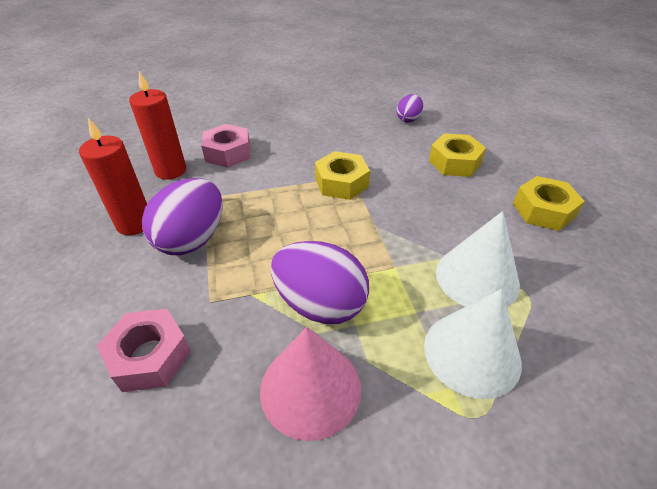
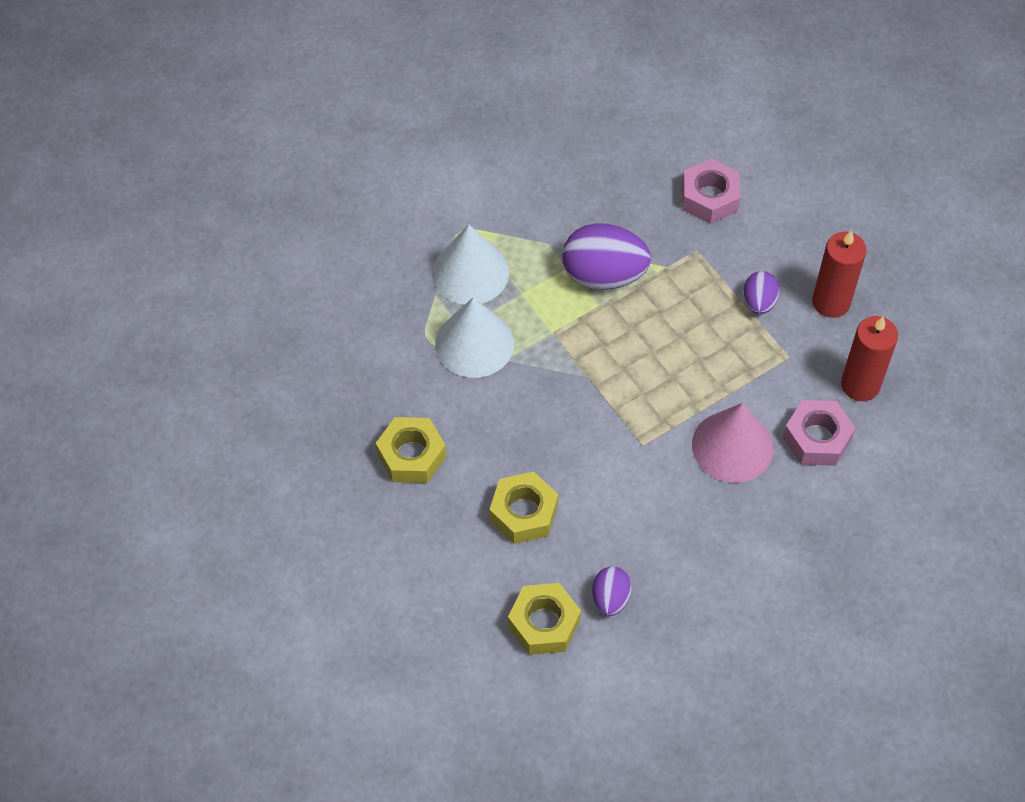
camera: 160 degrees right, 15 degrees up
purple egg [142,178,223,255] -> purple egg [743,271,780,314], size x0.54
pink cone [260,327,361,441] -> pink cone moved to [692,403,773,483]
yellow nut [315,151,370,200] -> yellow nut moved to [508,583,581,655]

